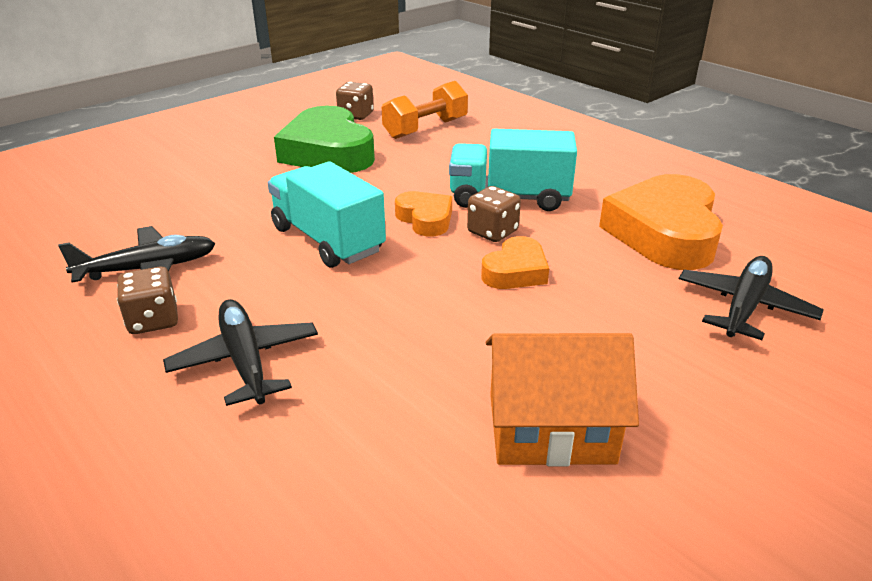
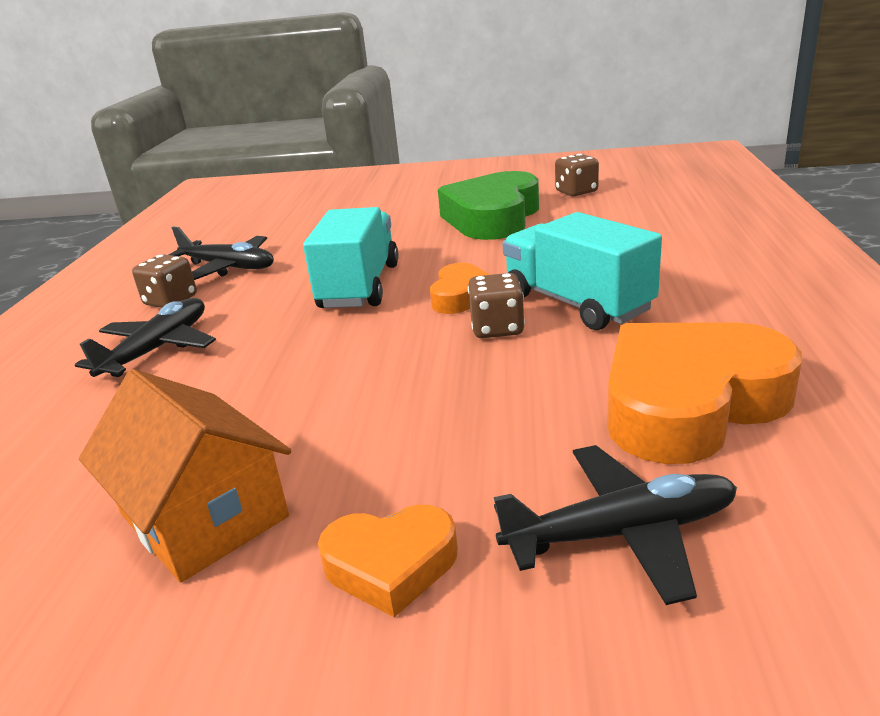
camera: 50 degrees right, 5 degrees down
orange dumbbell [382,81,468,139] -> none
orange heart [481,236,549,289] -> orange heart moved to [318,505,458,617]

